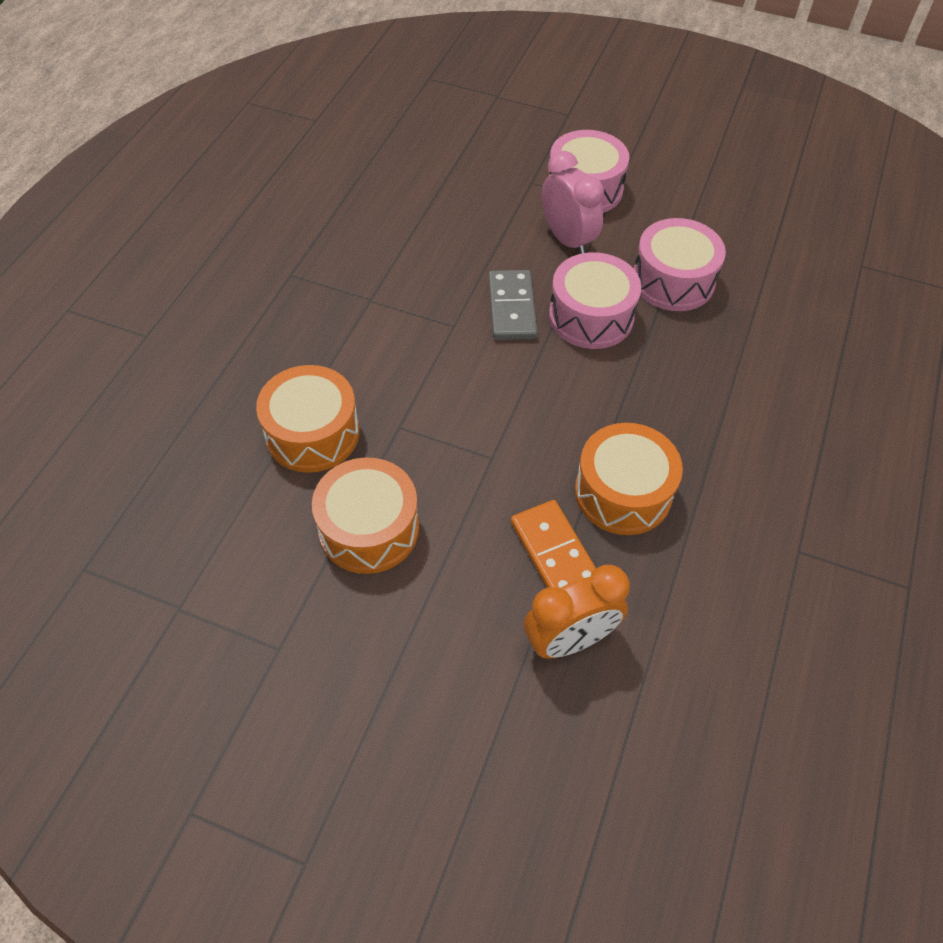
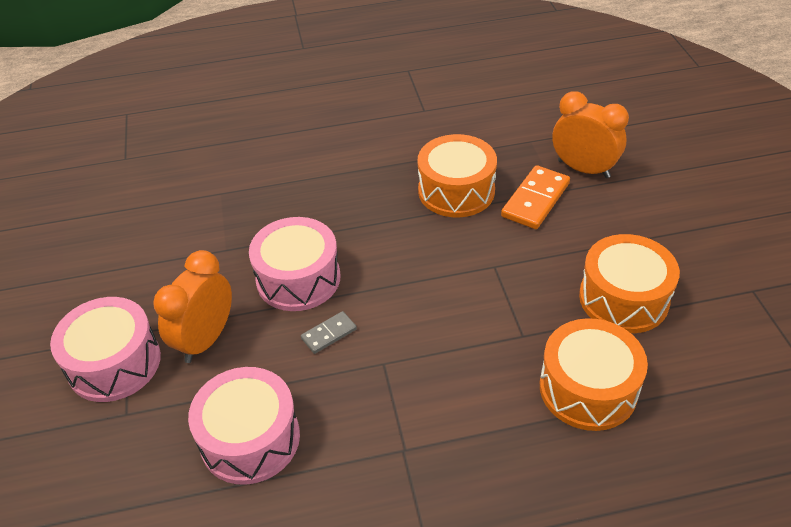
camera: 120 degrees left, 10 degrees down
grey domino [488,270,537,340] -> grey domino [301,311,357,354], size x0.56
pink clock [542,151,604,254] -> orange clock [153,250,232,363]
pink drum [634,218,726,311] -> pink drum moved to [188,367,300,485]

